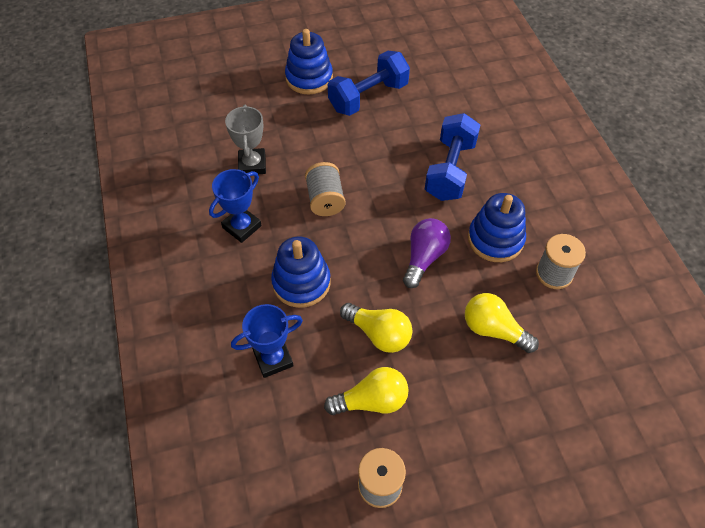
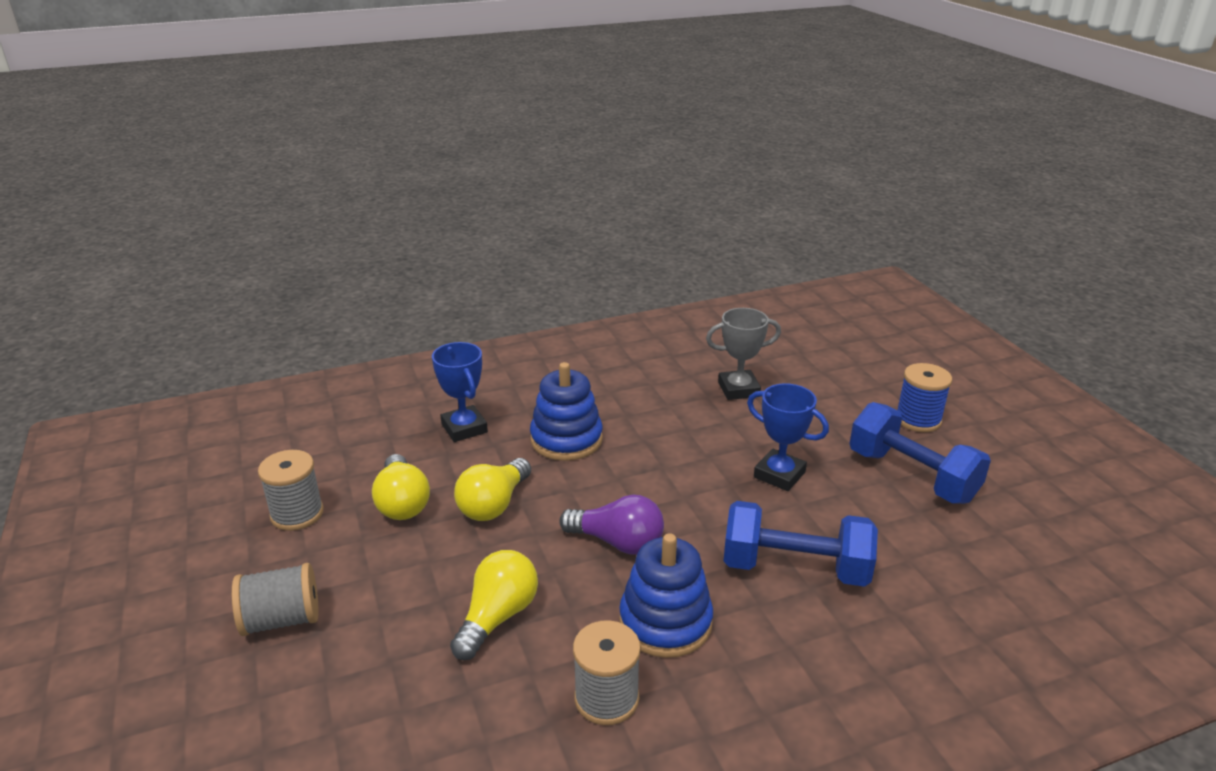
camera: 85 degrees right, 25 degrees down
blue trophy [209,169,262,243] -> blue trophy moved to [747,383,829,491]
blue stacking toy [285,29,333,94] -> blue spool [897,363,952,432]
grey spool [305,162,346,216] -> grey spool moved to [232,563,319,636]

